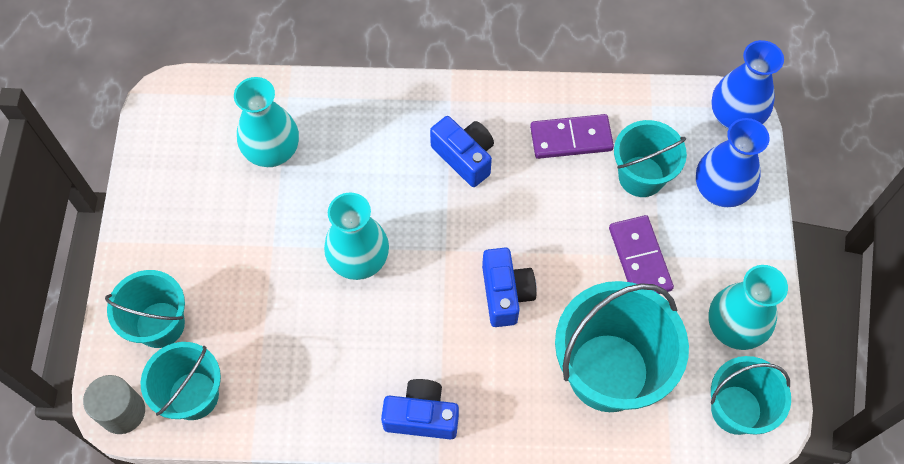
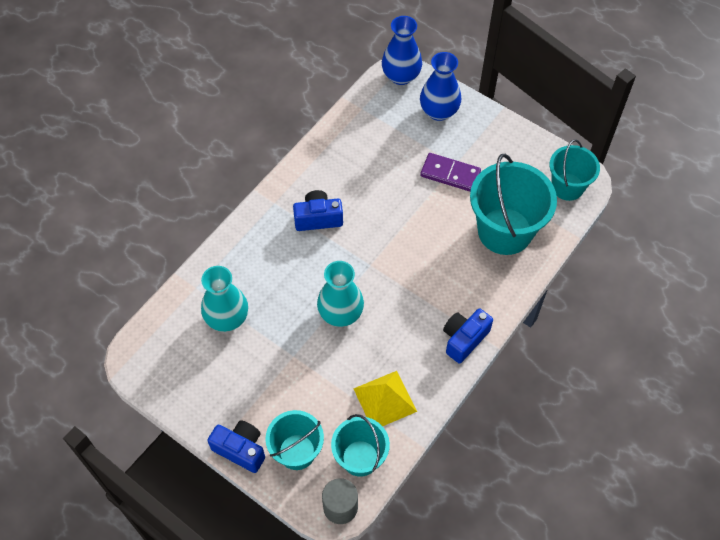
camera: 55 degrees left, 5 degrees down
blue camera [482,248,537,327] -> blue camera moved to [207,420,265,473]
purple domino [530,114,614,159] -> none
turquoise bucket [614,120,687,197] -> none
turquoise vase [708,265,788,350] -> none
none -> yellow pyramid [354,371,417,426]

